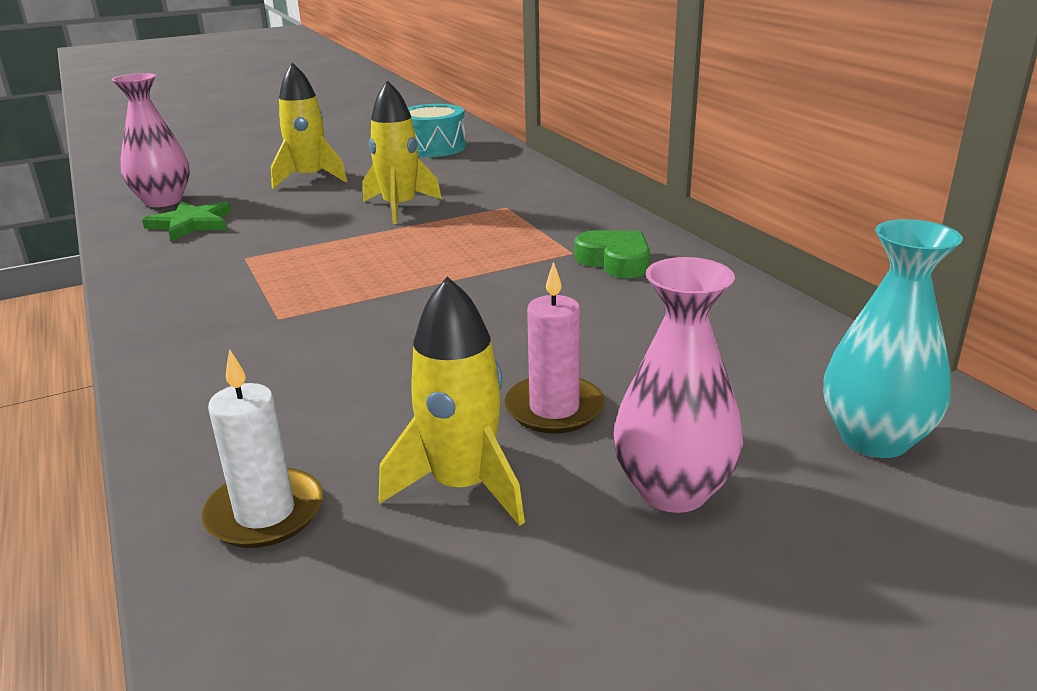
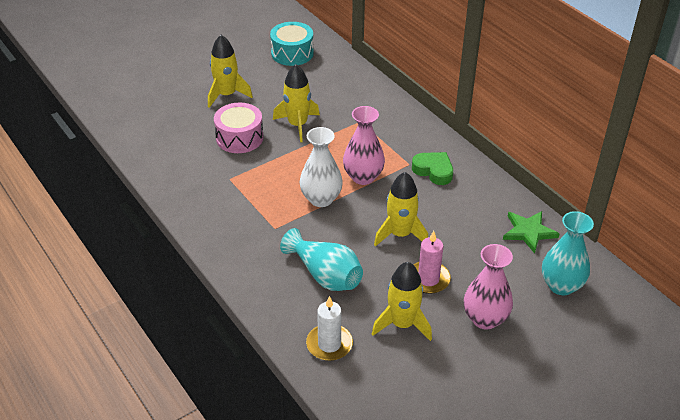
camera: 10 degrees left, 15 degrees up
pink vase [111,73,190,207] -> pink vase moved to [343,106,385,185]
green star [142,201,232,241] -> green star moved to [503,211,559,253]
none -> pink drum [214,103,263,153]
none -> turquoise vase [280,228,363,291]
none -> white vase [300,127,343,207]
none -> yellow rocket [374,172,428,246]

